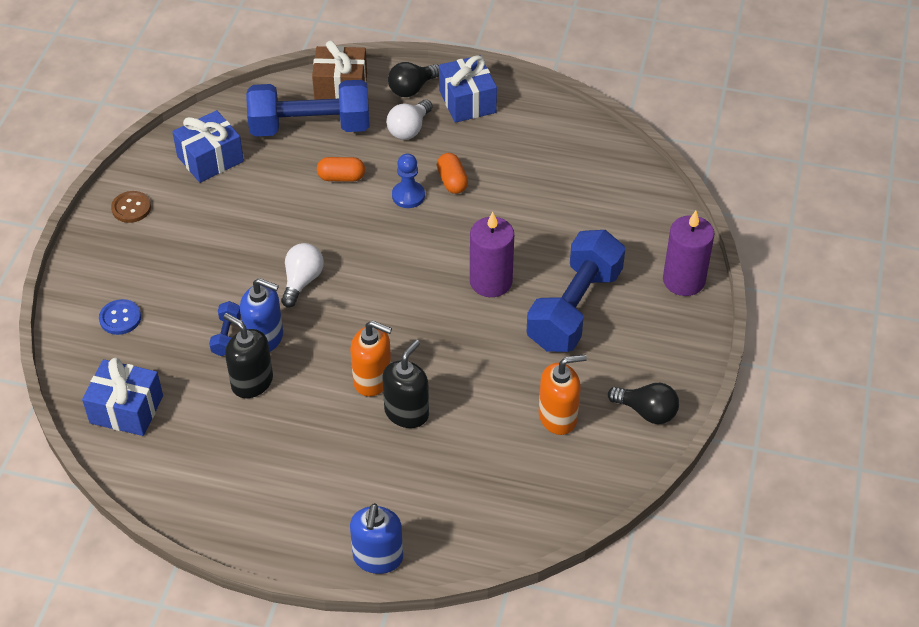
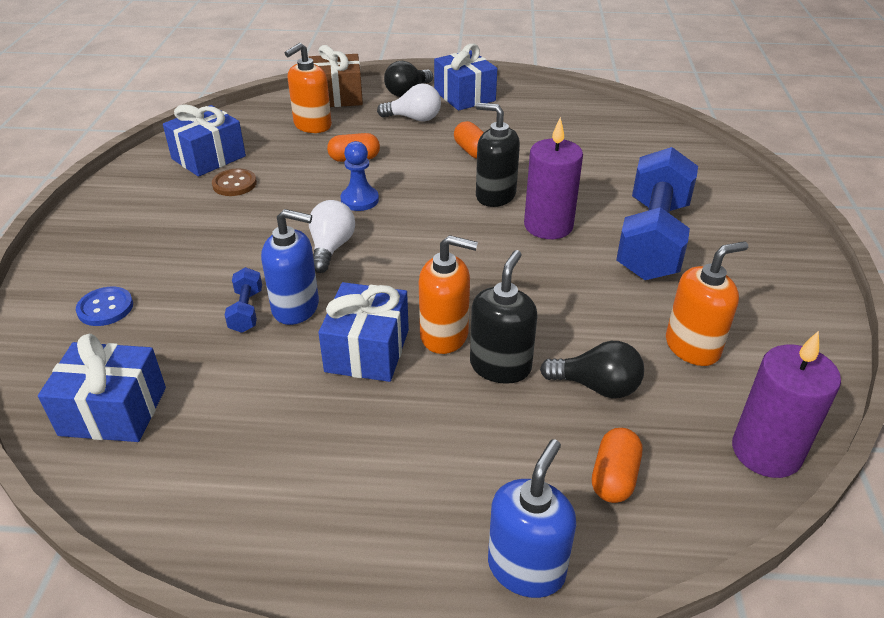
camera: 10 degrees left, 10 degrees down
brown button [111,191,151,223] -> brown button moved to [212,168,257,196]
black soap dispenser [224,313,273,398] -> black soap dispenser moved to [476,103,520,207]
blue dumbbell [246,80,369,137] -> orange soap dispenser [285,43,332,133]
blue soap dispenser [350,503,403,574] -> blue soap dispenser turned 150 degrees counterclockwise [488,439,576,598]
white light bulb [387,99,433,140] -> white light bulb turned 105 degrees counterclockwise [377,83,441,122]
blue pawn [392,153,425,208] -> blue pawn moved to [341,141,379,211]
black light bulb [608,383,679,424] -> black light bulb moved to [540,341,644,398]
purple candle [663,211,715,296] -> purple candle moved to [732,331,841,478]
none -> blue gift [318,282,409,382]
none -> orange capsule [592,428,642,503]

